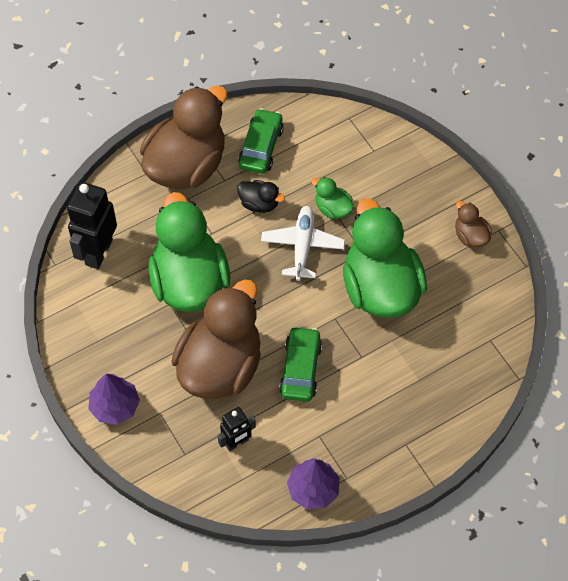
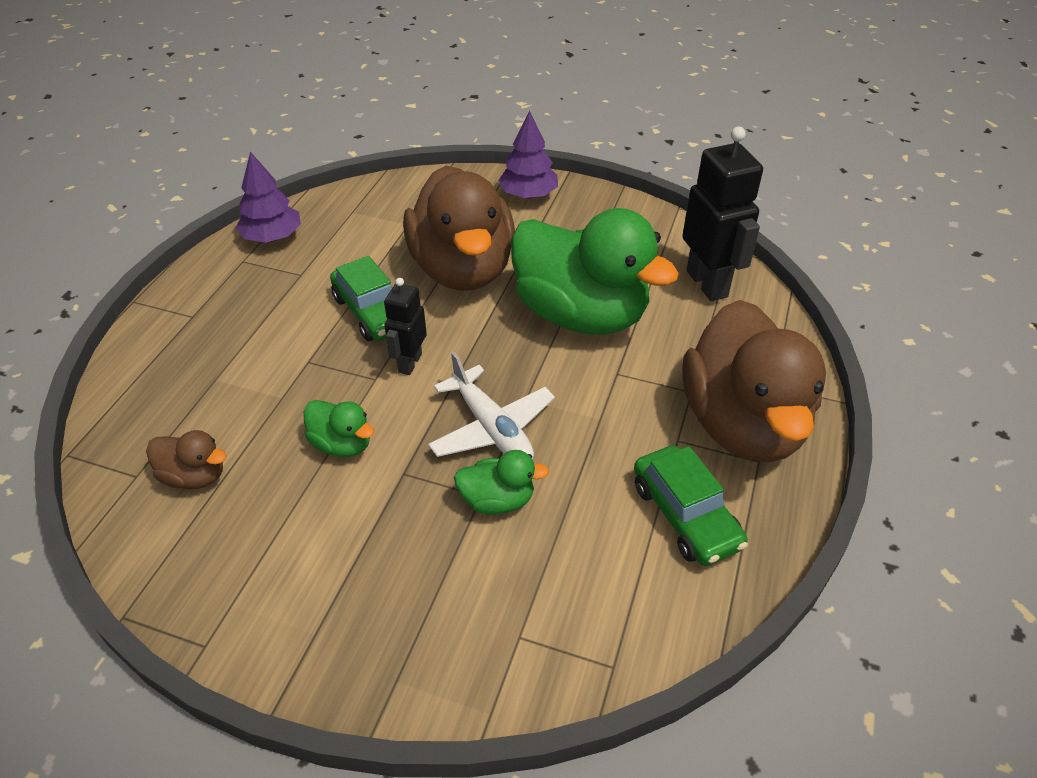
camera: 140 degrees right, 15 degrees down
black robot [218,407,256,451] -> black robot moved to [384,278,427,375]
black duck [237,180,285,213] -> none
green duck [343,199,427,318] -> green duck [304,400,374,457], size x0.43
brown duck [455,201,492,247] -> brown duck moved to [146,430,227,489]

